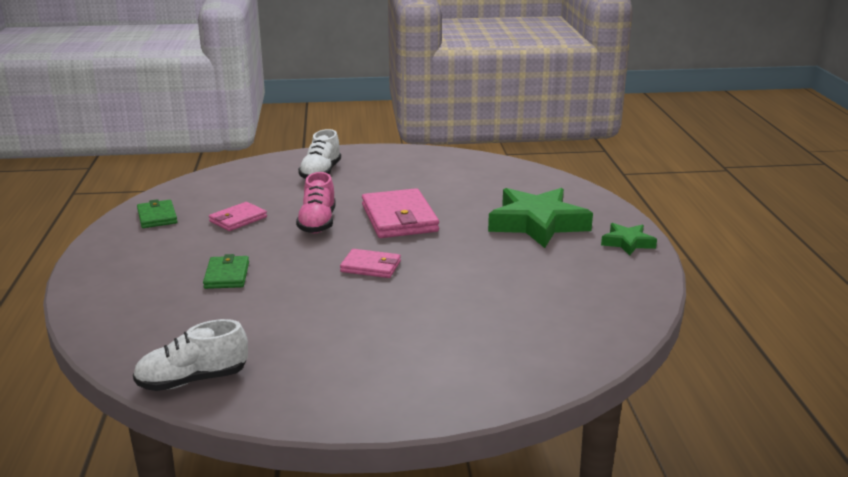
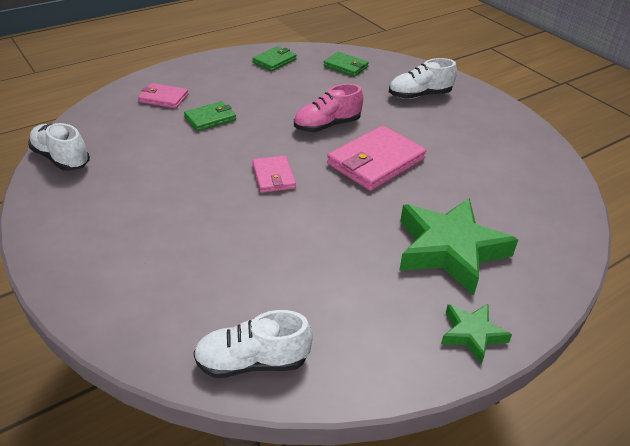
camera: 60 degrees right, 15 degrees up
pink wallet [209,202,267,231] -> pink wallet moved to [138,83,188,108]
none -> white shoe [193,310,313,378]
none -> green wallet [324,52,369,77]

